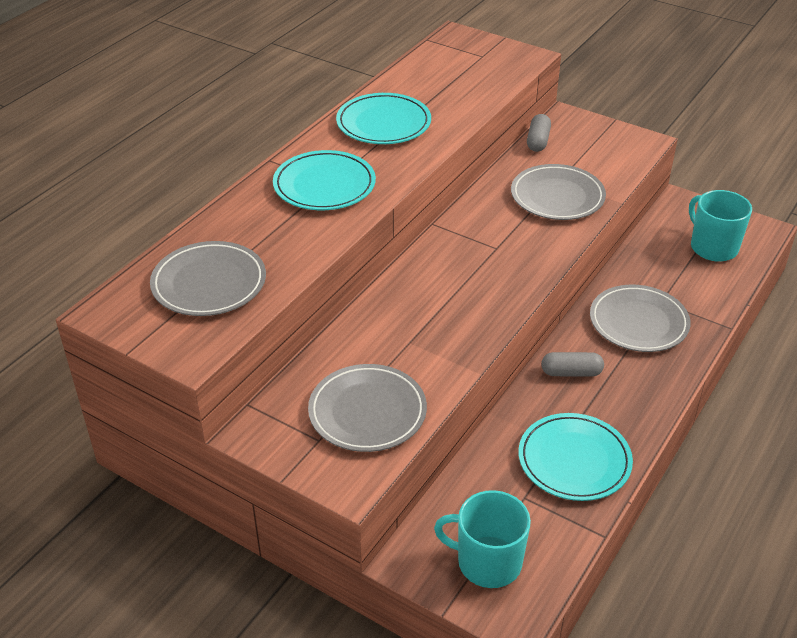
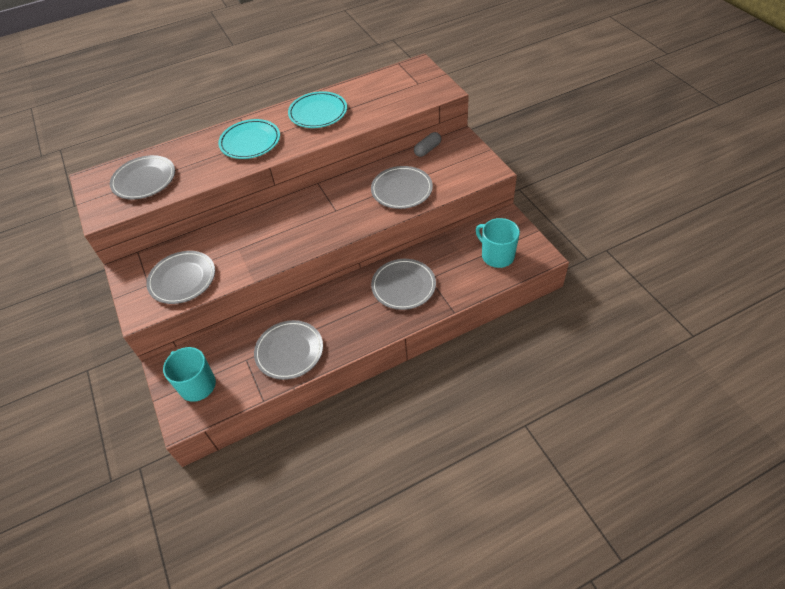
camera: 35 degrees right, 10 degrees up
turquoise plate [519,413,633,501] -> grey plate [254,320,323,380]
grey capsule [541,352,604,377] -> none
turquoise mug [689,190,752,262] -> turquoise mug turned 45 degrees counterclockwise [476,218,520,268]

